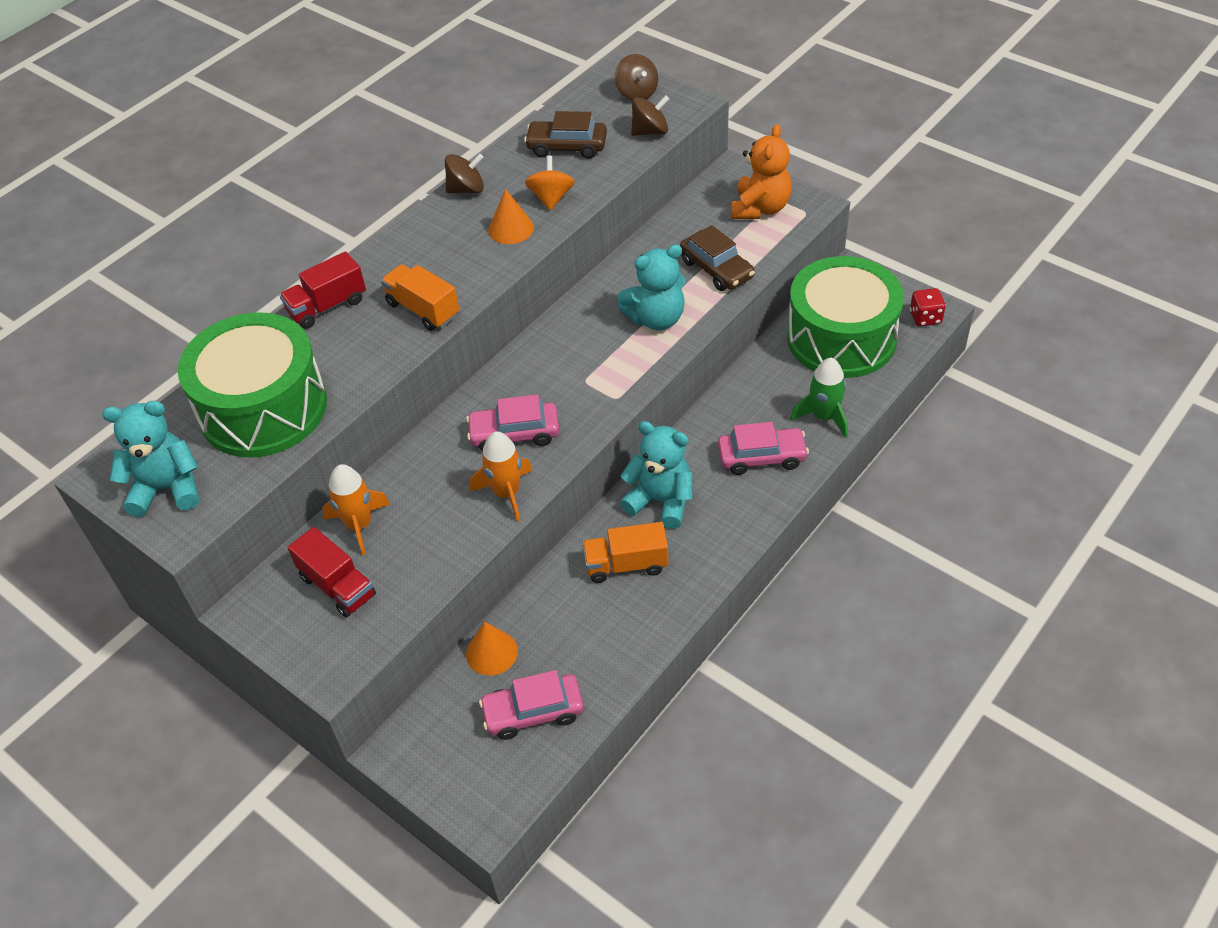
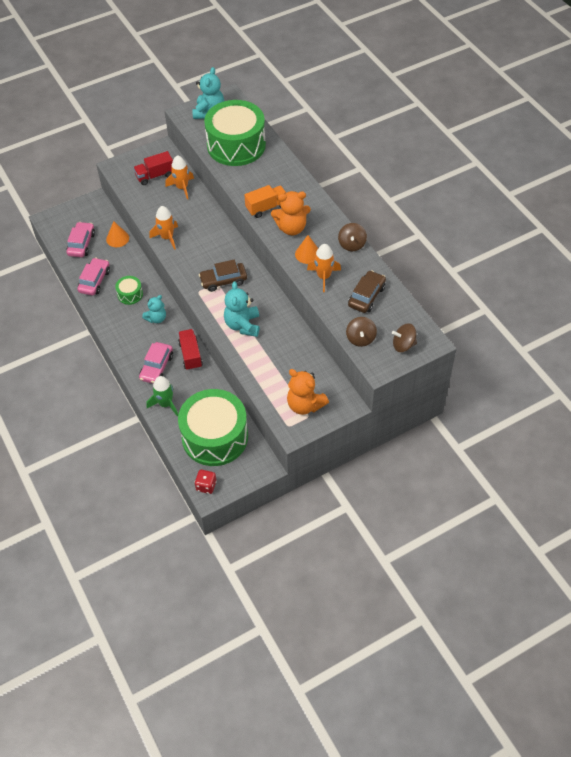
camera: 110 degrees right, 5 degrees up
red truck [279,251,366,329] -> red truck moved to [178,329,203,370]
pink car [466,395,559,451] -> pink car moved to [77,258,110,296]
orange spinning top [525,156,575,211] -> orange rocket [307,244,341,292]
orange truck [582,522,668,583] -> green drum [115,276,143,305]
turquoise teddy bear [620,421,692,529] -> turquoise teddy bear [142,295,166,323], size x0.66
brown car [680,225,755,291] -> brown car moved to [199,260,247,292]
none -> orange teddy bear [271,191,311,235]

